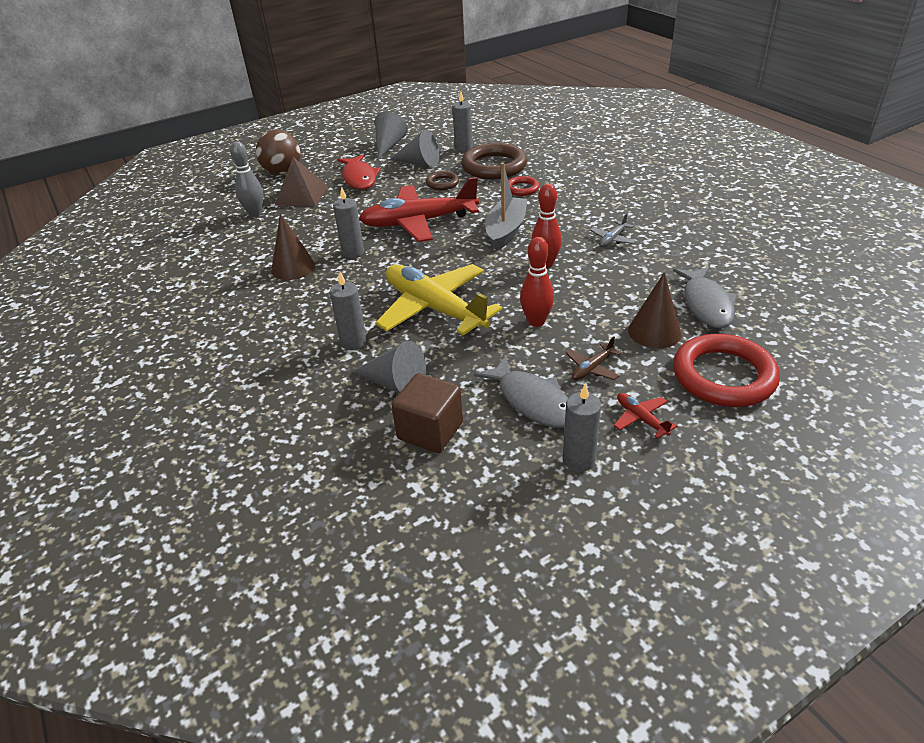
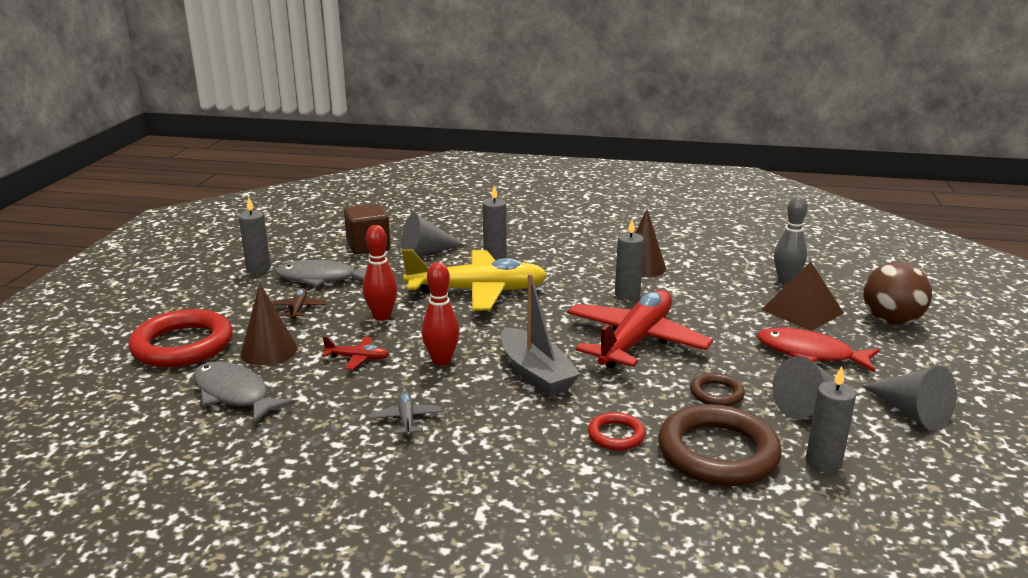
camera: 130 degrees right, 15 degrees down
red plane [614,393,677,439] -> red plane moved to [322,337,389,370]

